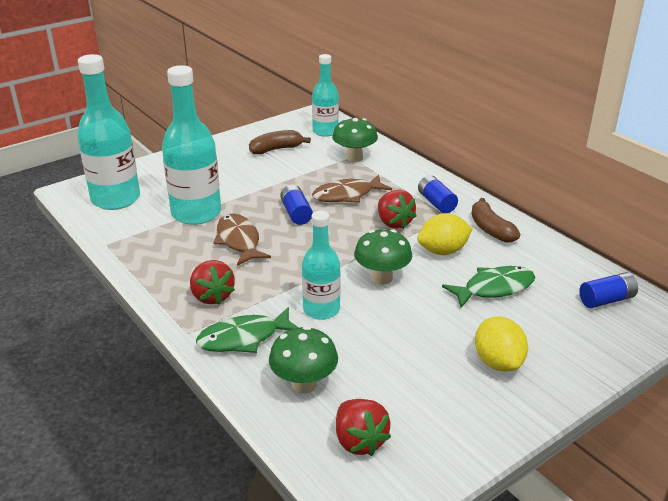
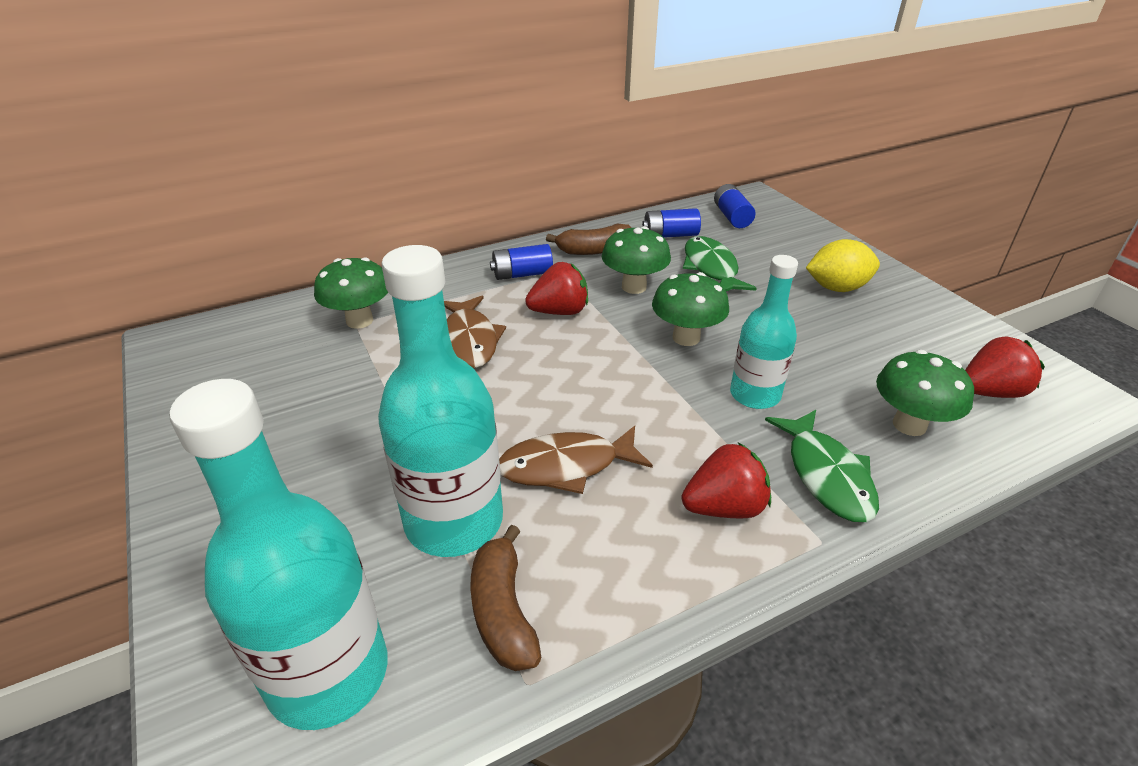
camera: 80 degrees left, 5 degrees up
brown banana [249,130,311,154] -> brown banana moved to [470,525,541,671]
blue battery [280,185,313,225] -> blue battery moved to [642,208,701,238]
turquoise bottle [312,54,339,137] -> none
yellow lemon [417,213,473,255] -> green mushroom [602,226,671,294]

